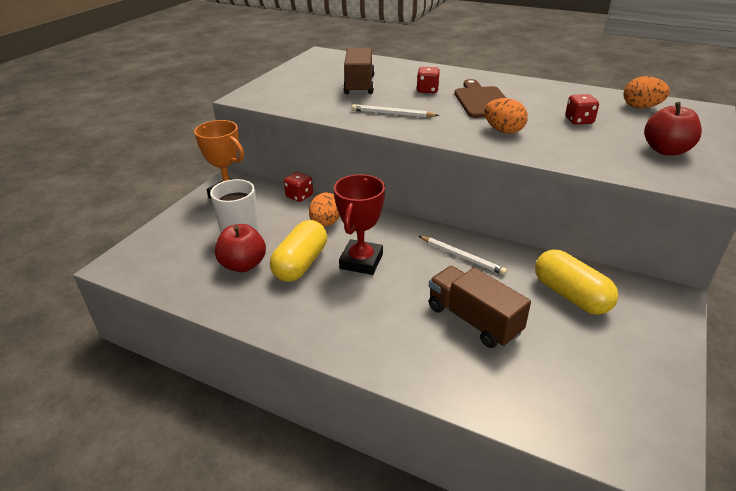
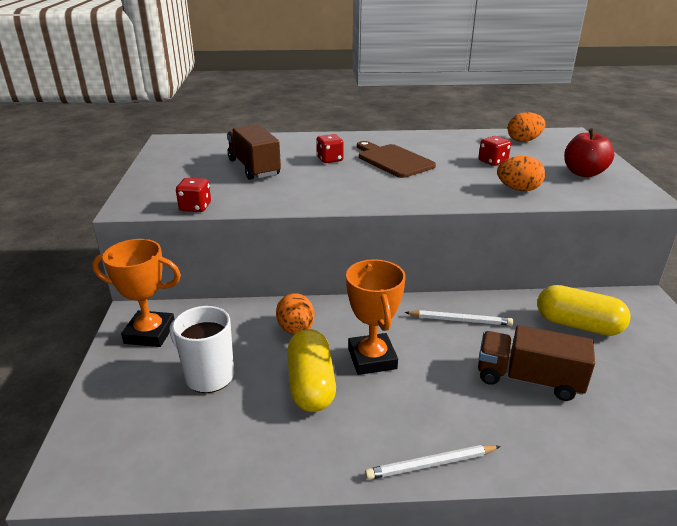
camera: 30 degrees left, 5 degrees down
red apple [215,224,266,273] -> none
red dice [284,172,313,202] -> red dice moved to [176,178,211,212]
red trophy [334,174,385,275] -> orange trophy [346,259,406,375]
white pencil [352,104,439,118] -> white pencil moved to [365,445,501,480]
orange egg [484,98,528,134] -> orange egg moved to [497,156,545,191]

